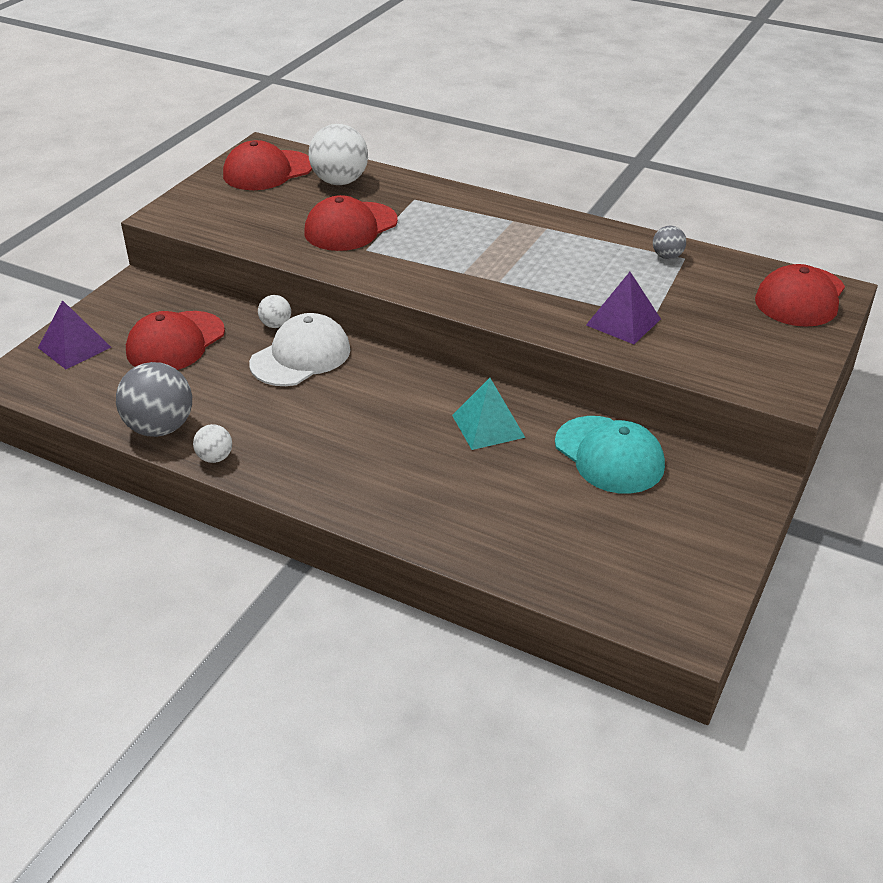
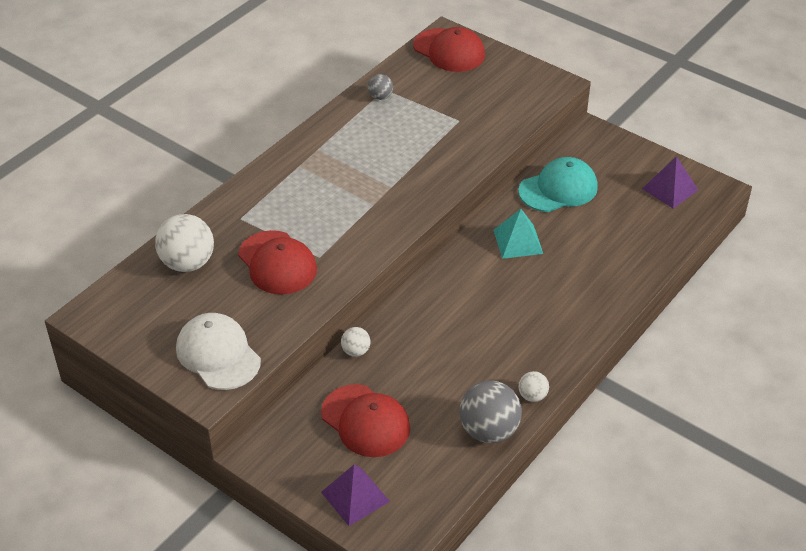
camera: 80 degrees left, 5 degrees up
red cap [223,140,312,190] -> none
white cap [249,313,351,386] -> white cap moved to [176,313,261,390]
purple pyramid [586,272,661,344] -> purple pyramid moved to [642,156,698,208]

